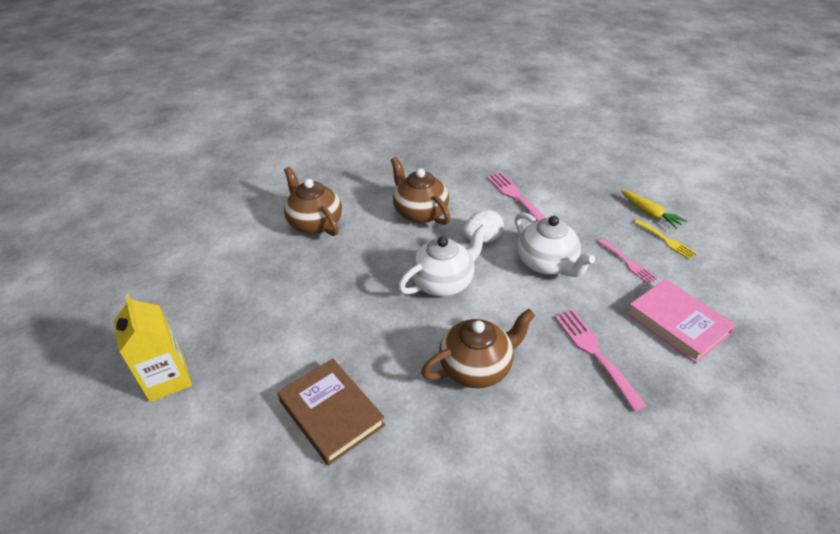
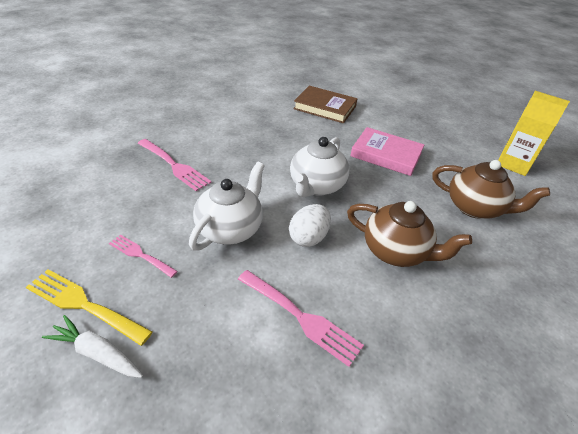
camera: 150 degrees right, 0 degrees up
yellow carton [114,294,192,402] -> yellow carton moved to [498,91,570,176]
brown teapot [421,309,535,388] -> none
white teapot [515,212,595,277] -> white teapot turned 90 degrees clockwise [189,162,265,251]
yellow carrot [621,190,687,229] -> white carrot [42,315,143,378]
pink book [627,279,736,363] -> pink book moved to [350,127,424,176]
yellow fork [634,220,696,259] -> yellow fork [26,269,153,346], size x1.58

